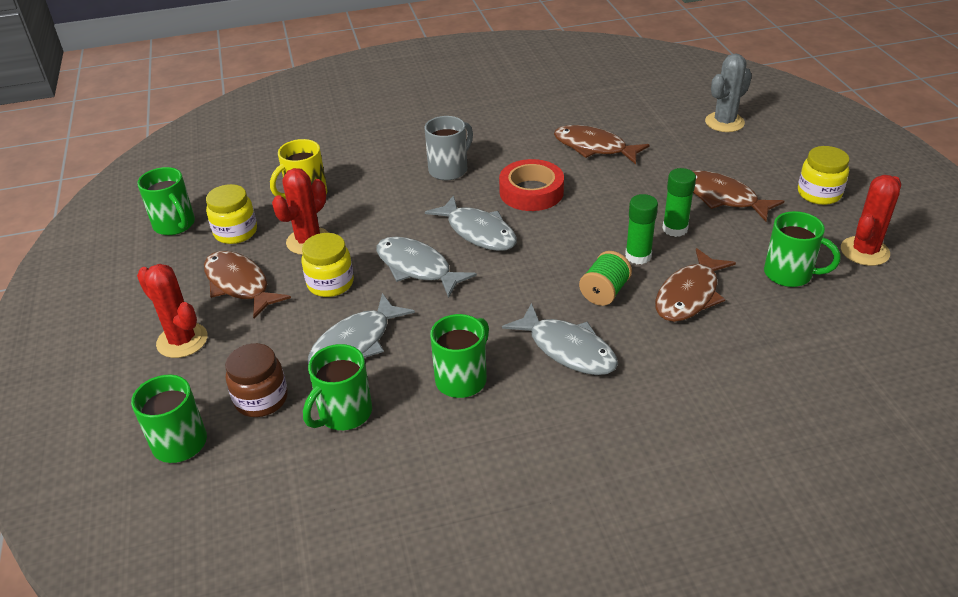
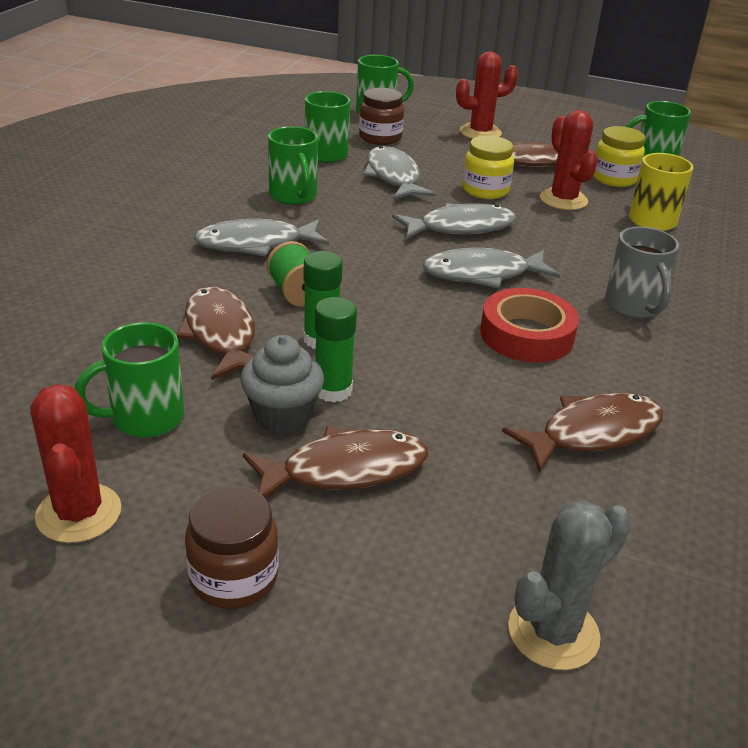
camera: 120 degrees right, 5 degrees down
grey cactus [705,53,752,132] -> grey cactus turned 60 degrees clockwise [508,500,631,670]
yellow jar [798,146,850,205] -> brown jar [185,486,279,609]
none -> grey cupcake [240,335,324,434]

